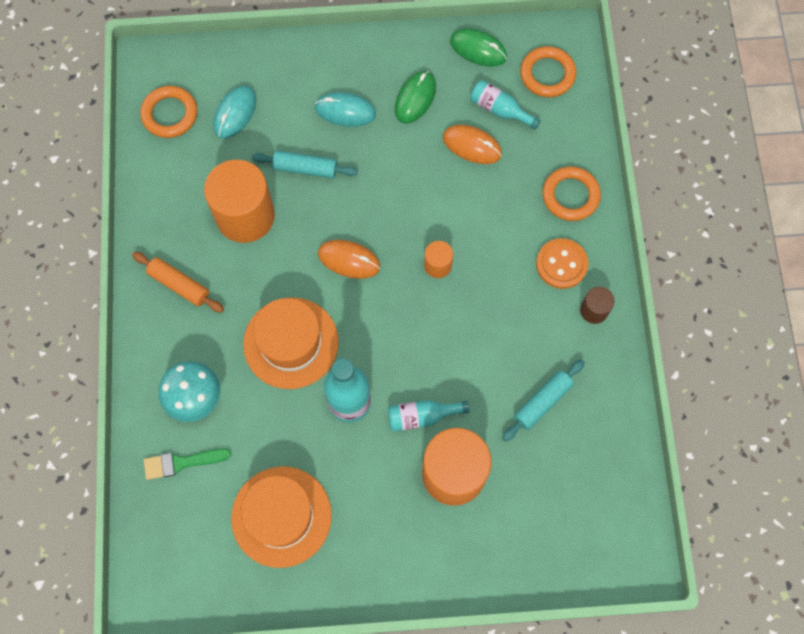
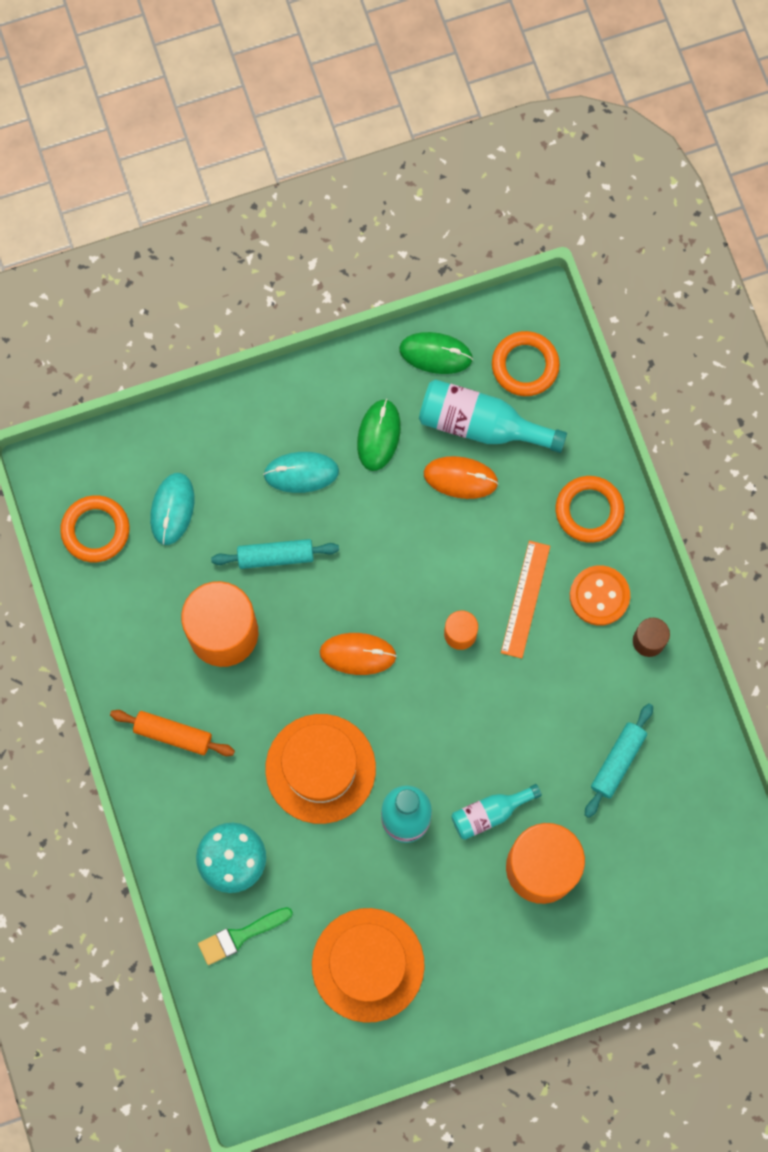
camera: 15 degrees left, 5 degrees up
turquoise bottle [470,80,541,130] -> turquoise bottle [419,379,567,453], size x1.66
none -> orange ruler [501,541,550,659]

